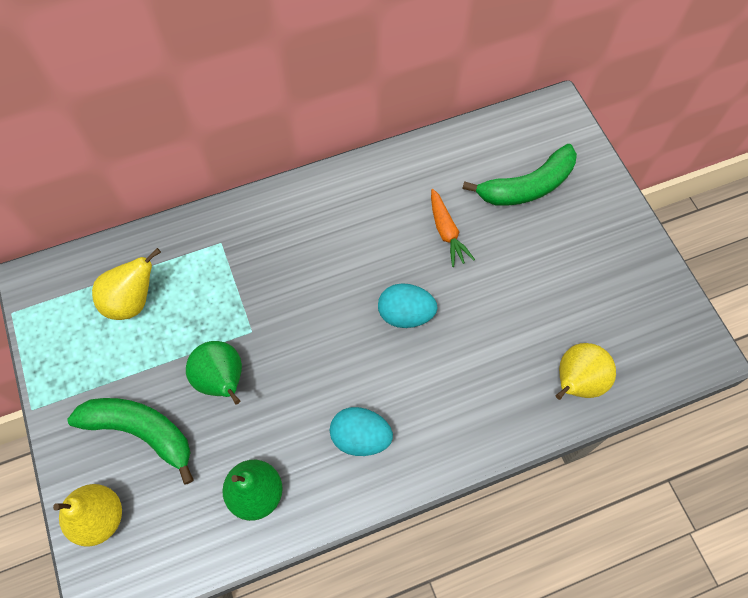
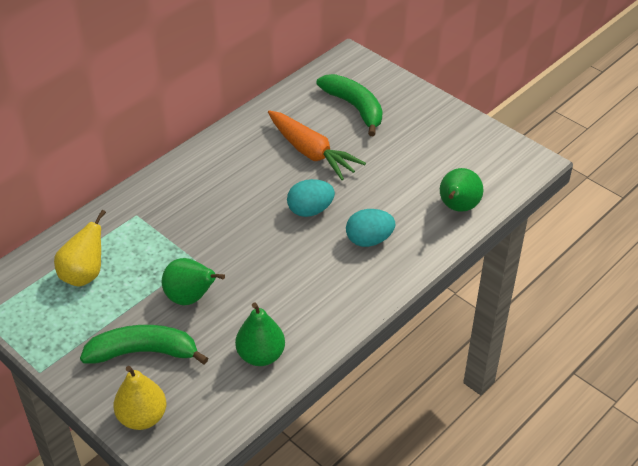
camera: 25 degrees left, 20 degrees down
turquoise egg [330,407,393,456] -> turquoise egg moved to [346,209,395,247]
orange carrot [431,189,475,267] -> orange carrot [268,110,366,180], size x1.69
green banana [462,144,577,206] -> green banana turned 75 degrees counterclockwise [316,74,383,136]
yellow pear [556,343,616,400] -> green pear [440,168,483,212]

